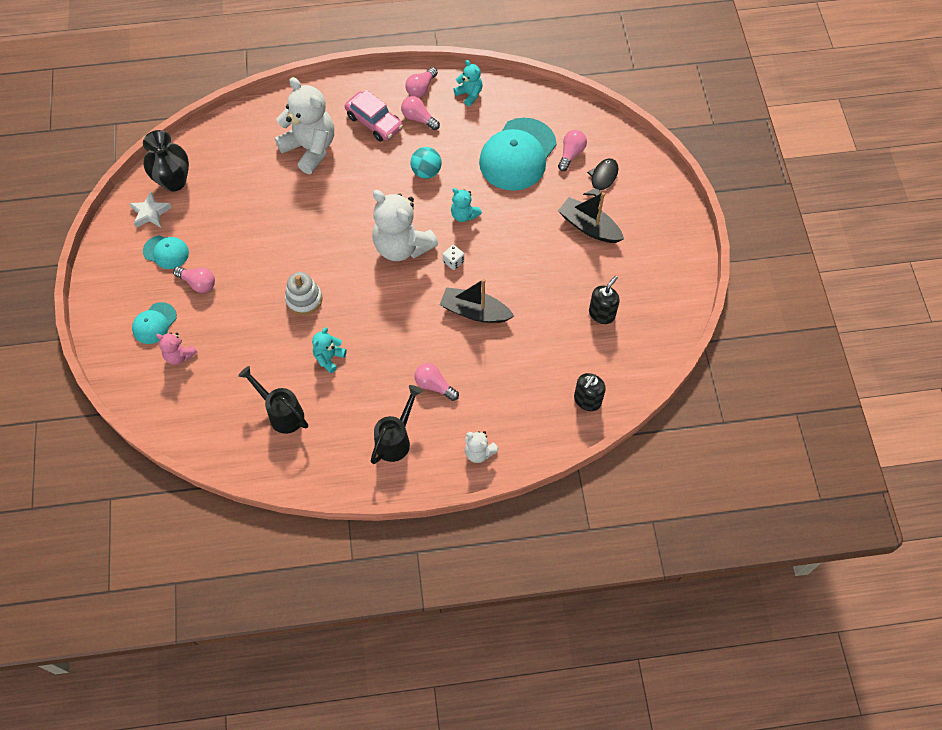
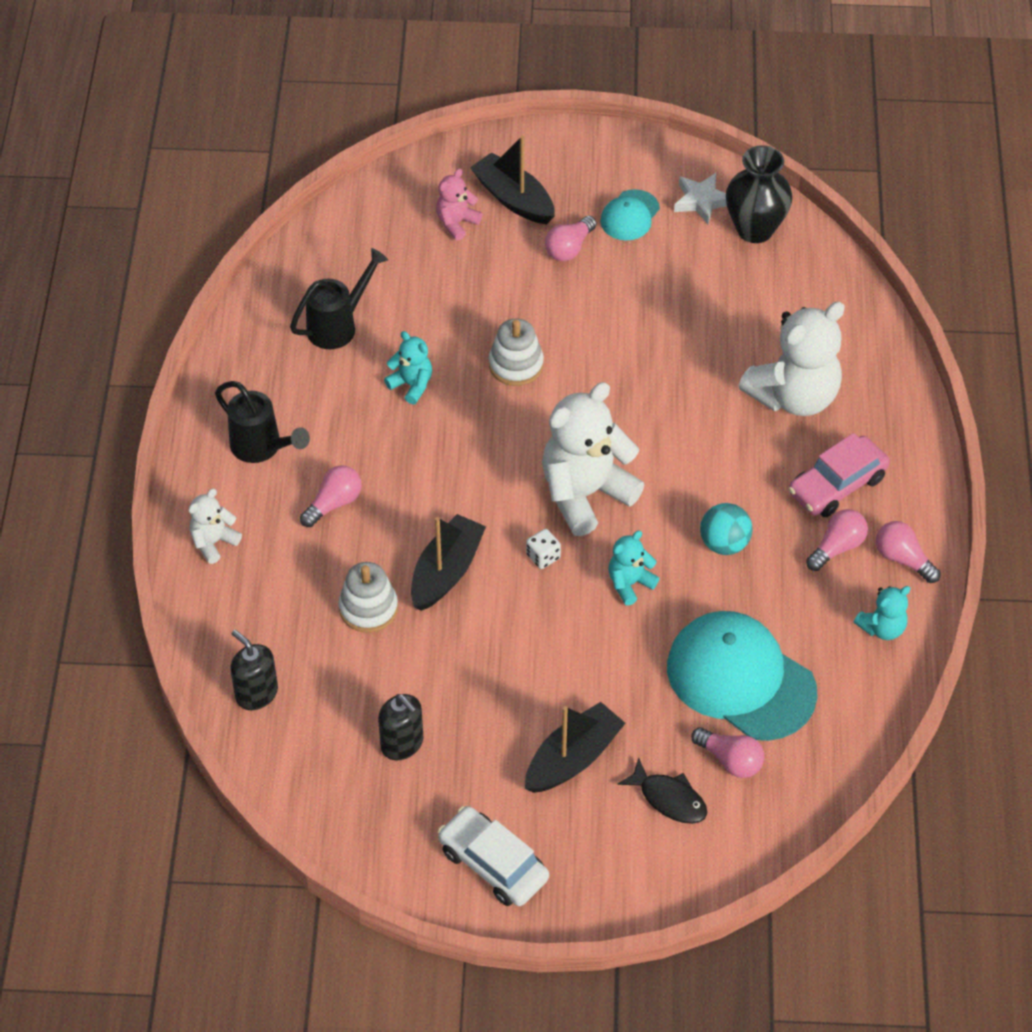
camera: 100 degrees right, 10 degrees down
turquoise cap [132,302,177,344] -> black boat [470,136,555,224]
none -> white stacking toy [338,562,398,633]
none -> white car [438,806,549,906]

